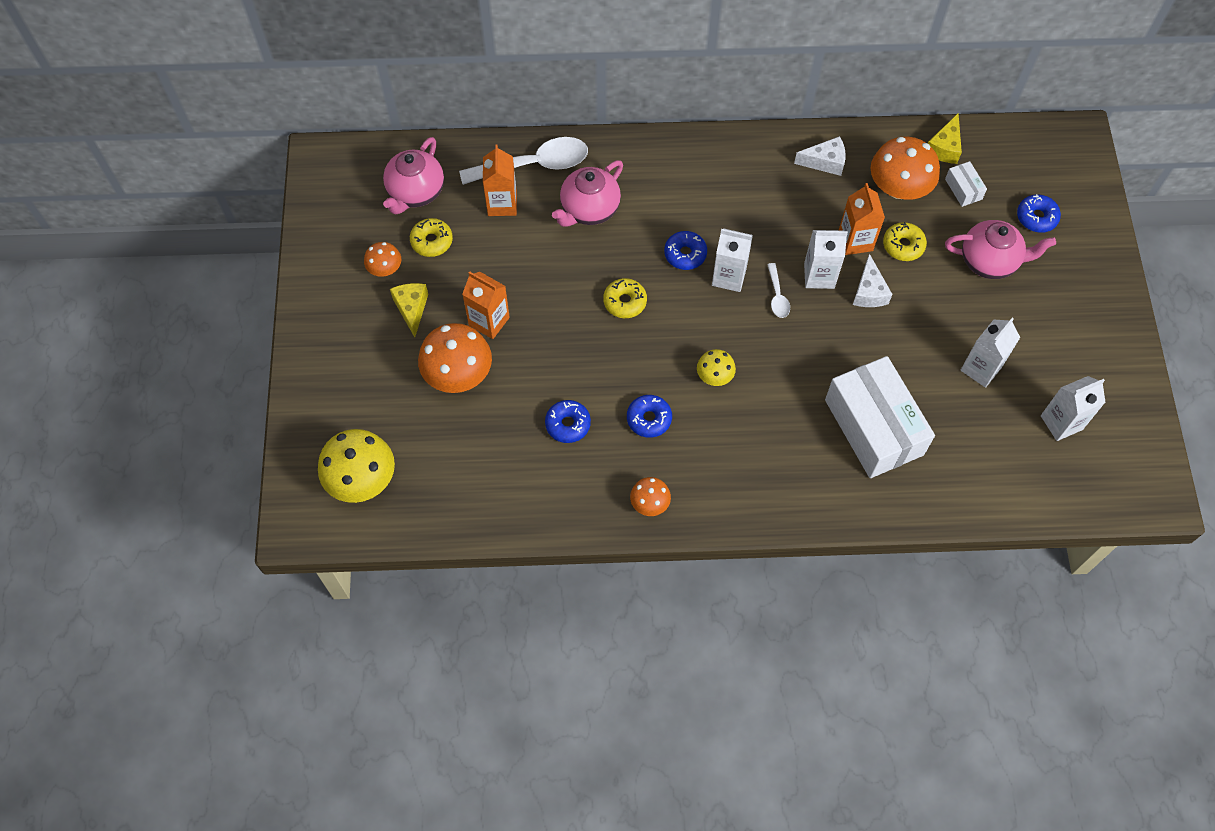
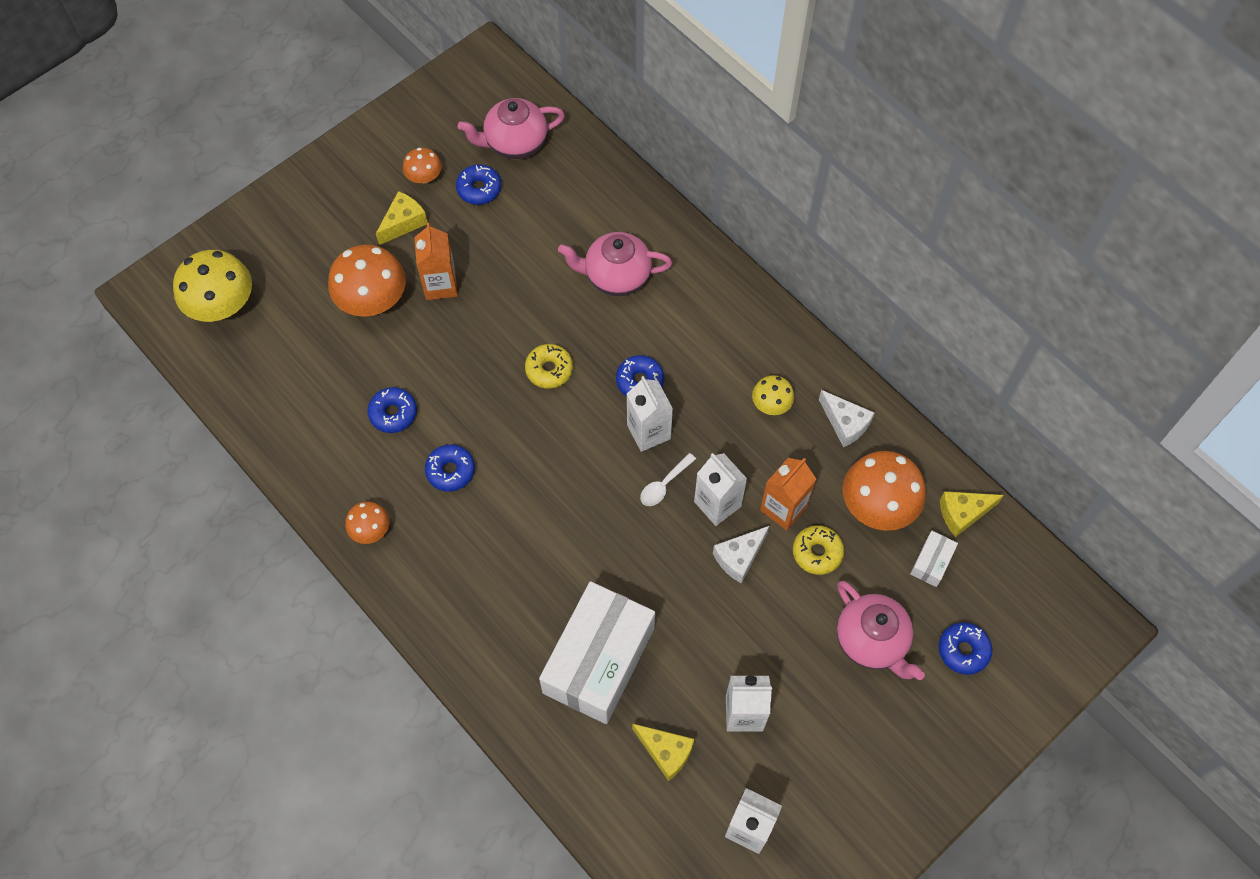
camera: 50 degrees right, 0 degrees up
yellow donut [410,218,453,257] -> blue donut [456,164,501,205]
white spoon [459,137,588,185] -> none
orange carton [483,144,517,216] -> none
yellow mushroom [697,349,736,386] -> yellow mushroom moved to [752,375,794,415]
none -> yellow cheese [632,724,694,781]

